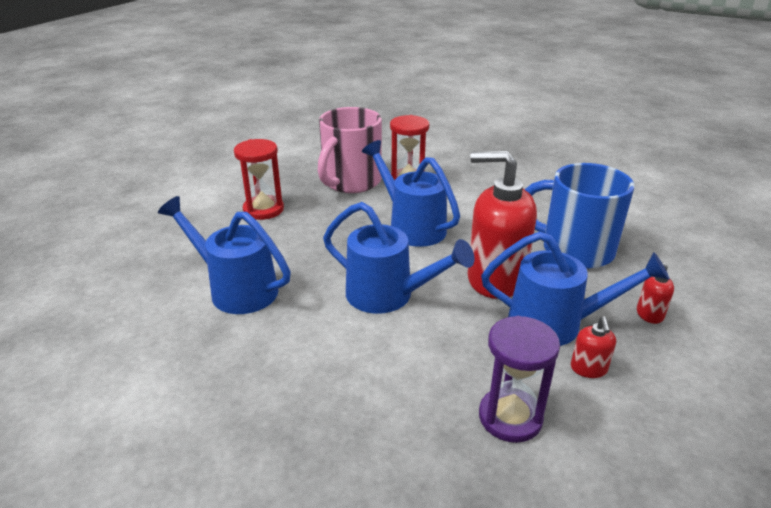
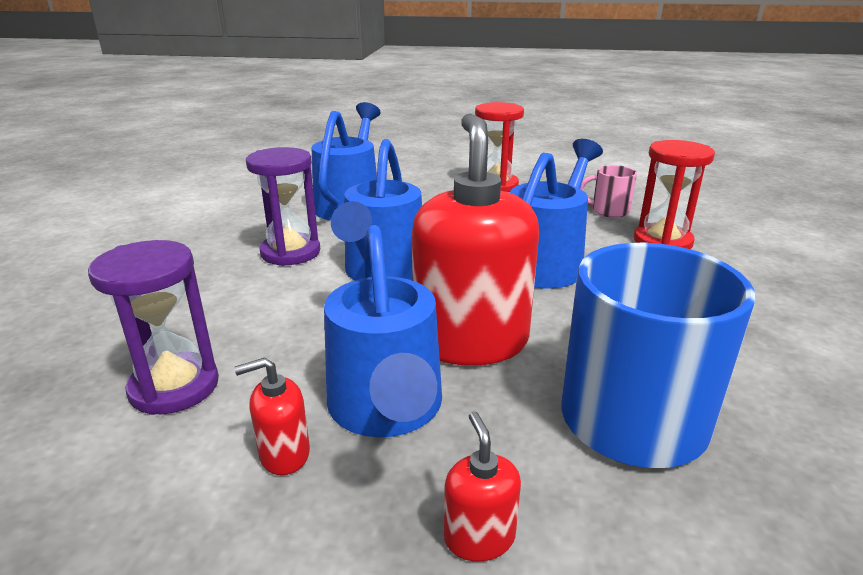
camera: 70 degrees right, 5 degrees down
pink mug [318,107,382,193] -> pink mug [580,165,637,218], size x0.46
none -> purple hourglass [246,147,320,266]

